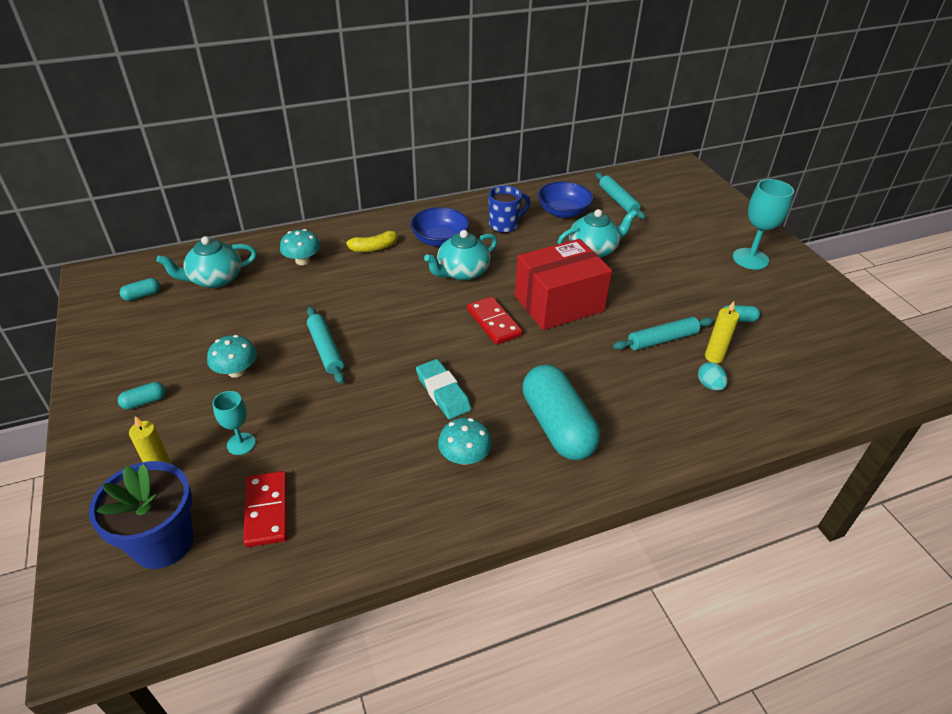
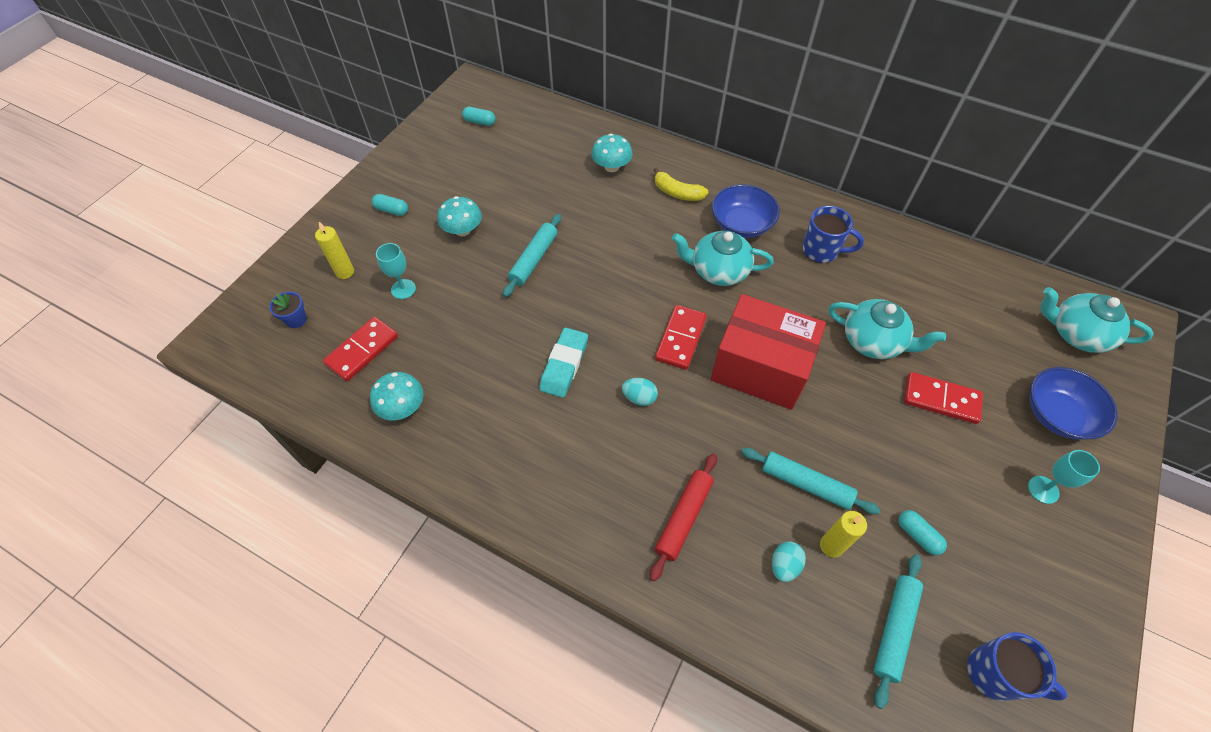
camera: 50 degrees right, 15 degrees up
blue flower pot [89,461,193,569] -> blue flower pot [269,292,307,328], size x0.44
turquoise teapot [157,236,257,288] -> turquoise teapot moved to [1040,287,1154,353]
turquoise mushroom [438,418,492,465] -> turquoise mushroom moved to [370,372,423,420]
turquoise capsule [522,365,600,460] -> none
blue bowl [538,181,593,218] -> blue bowl moved to [1029,367,1118,440]
turquoise rolling pin [596,172,645,219] -> turquoise rolling pin moved to [874,554,923,709]
turquoise goblet [733,179,794,270] -> turquoise goblet [1028,450,1100,504], size x0.59
none -> turquoise egg [622,378,658,406]
none -> red rolling pin [650,453,717,581]
none -> red domino [904,372,983,424]
none -> blue mug [967,632,1068,701]

